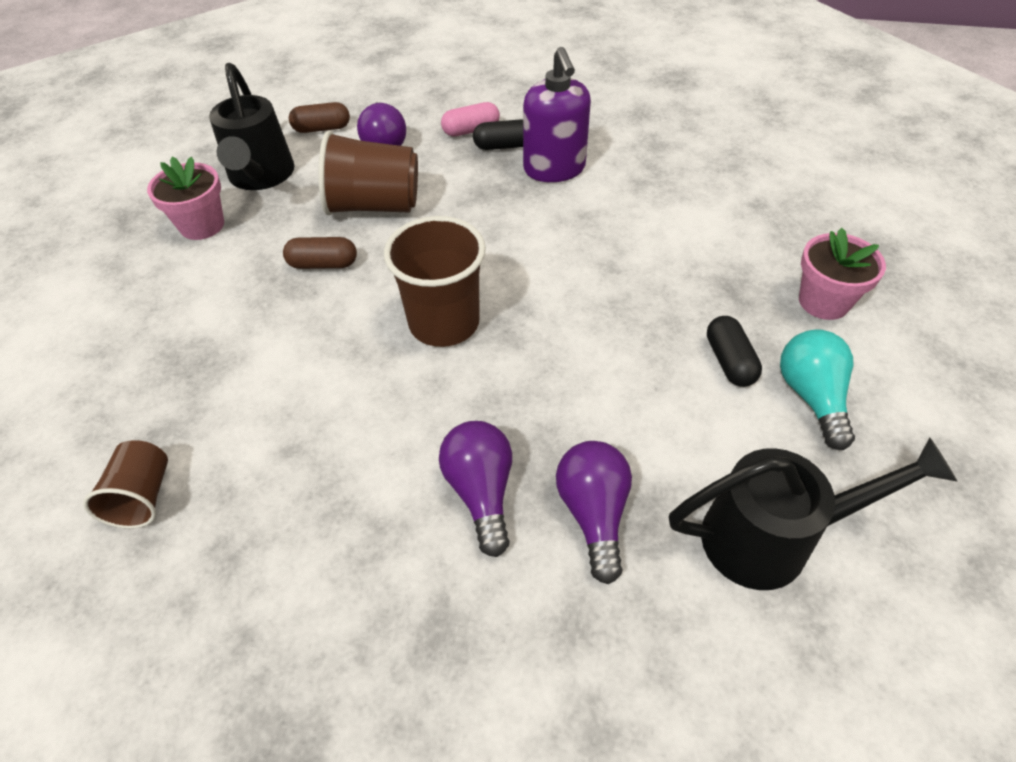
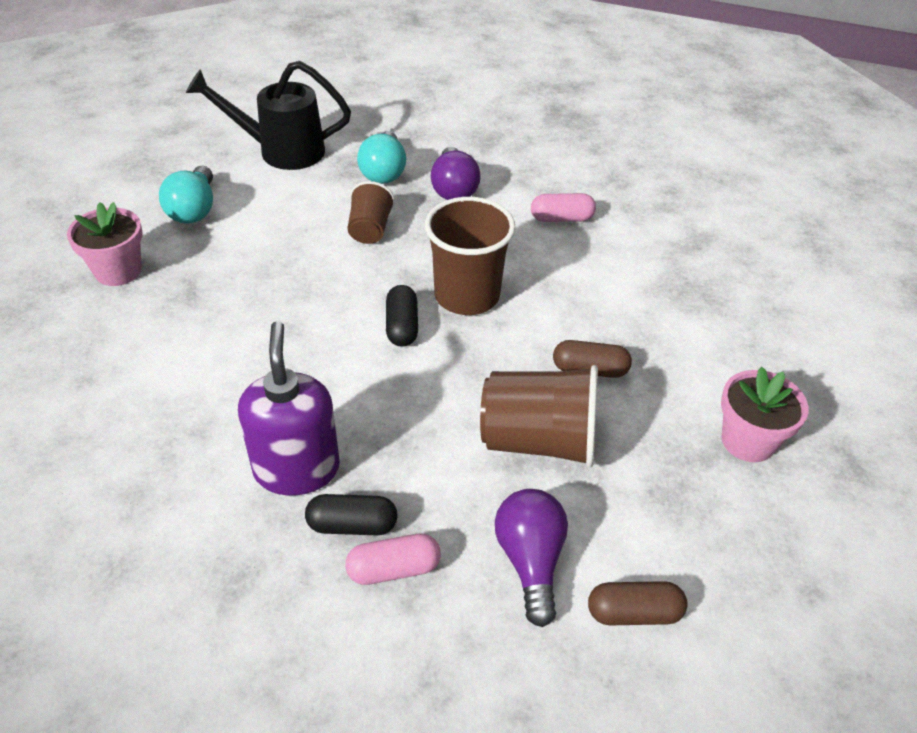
camera: 175 degrees left, 5 degrees down
brown cup [83,440,168,529] -> brown cup moved to [347,181,395,244]
black watering can [209,63,295,190] -> none
purple light bulb [556,441,632,584] -> turquoise light bulb [357,131,406,184]
black capsule [707,316,762,387] -> black capsule moved to [386,285,418,347]
none -> pink capsule [531,193,596,222]

